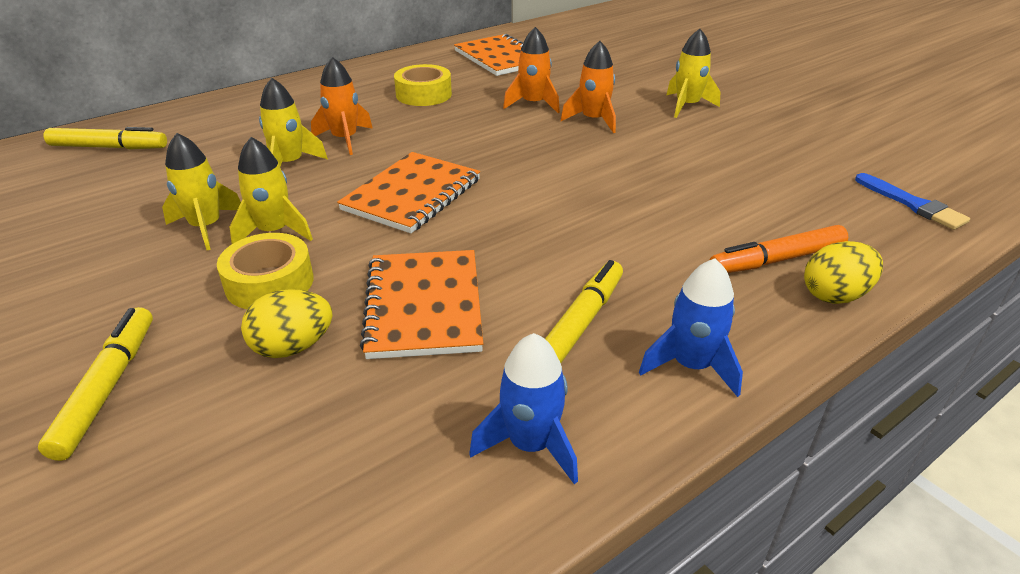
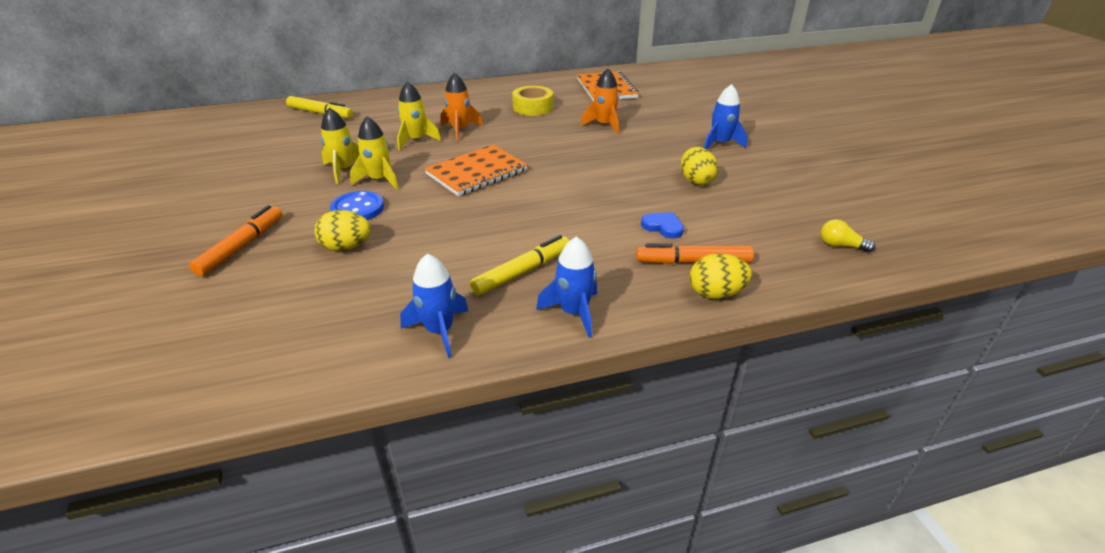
camera: 20 degrees right, 0 degrees up
yellow marker [38,307,153,461] -> orange marker [189,205,282,276]
yellow tape [217,233,314,309] -> blue button [330,191,384,220]
orange notebook [360,250,483,359] -> none
orange rocket [560,41,616,133] -> none
yellow rocket [667,29,720,118] -> blue rocket [704,84,747,149]
blue brush [855,173,970,230] -> yellow light bulb [821,219,875,252]
none -> blue heart [641,212,684,238]
none -> yellow egg [681,147,718,185]

